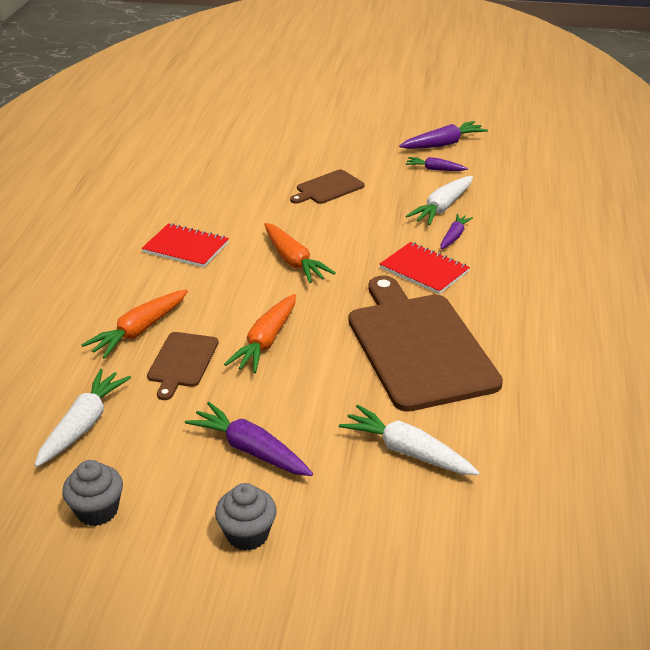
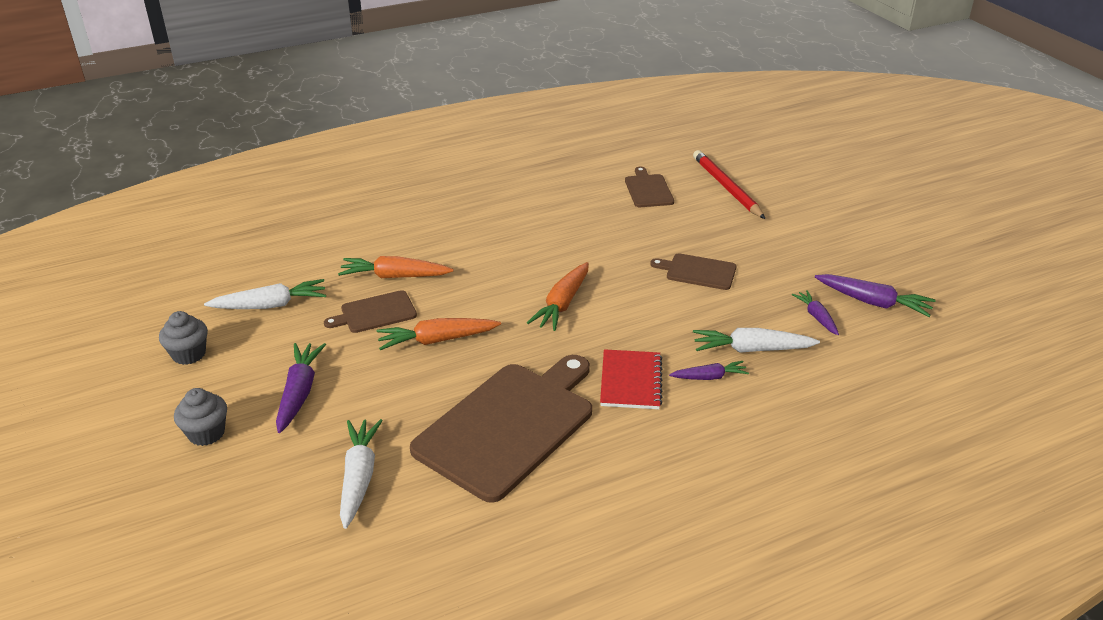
camera: 55 degrees right, 0 degrees up
red notebook [142,223,229,268] -> none
none -> brown cutting board [625,167,674,207]
none -> red pencil [693,150,765,219]

